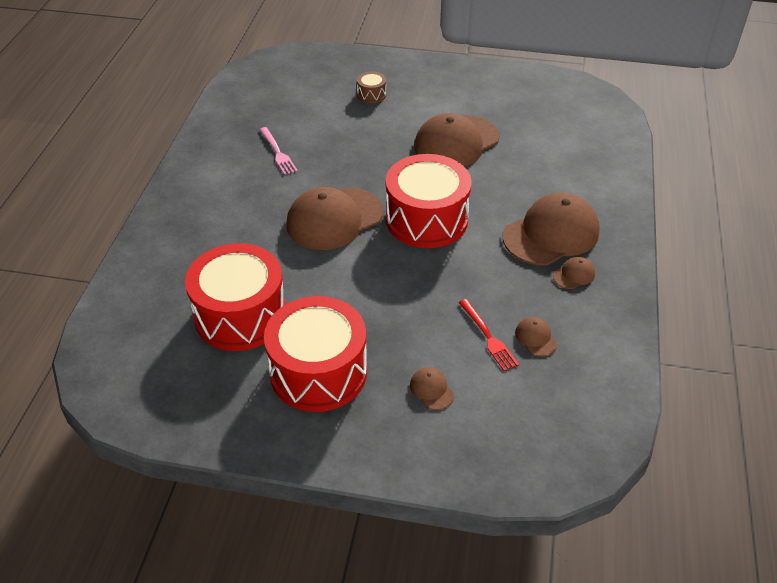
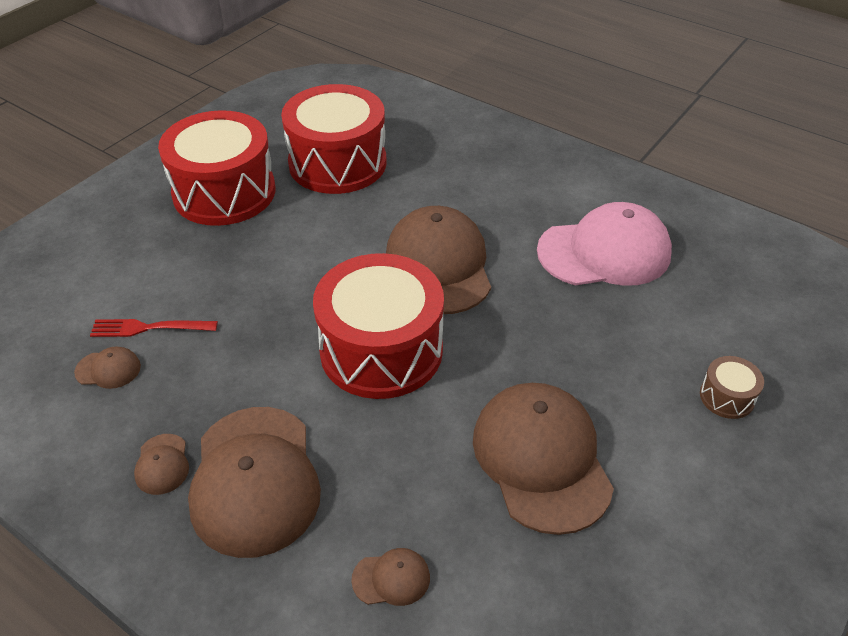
camera: 115 degrees right, 0 degrees up
pink fork [259,127,298,175] -> pink cap [537,202,672,286]
brown cap [410,368,454,410] -> brown cap moved to [351,548,430,606]

